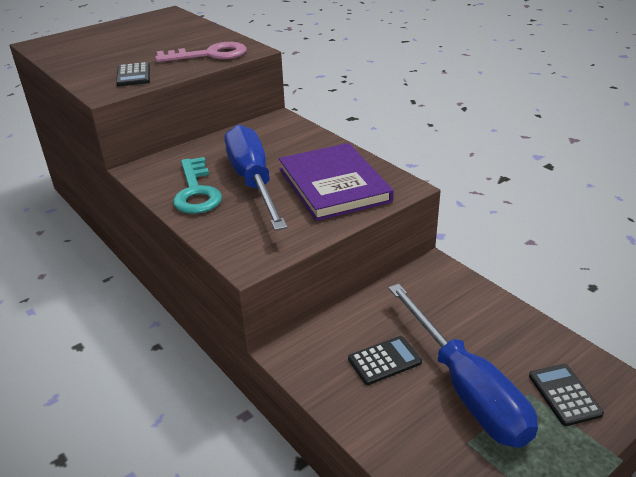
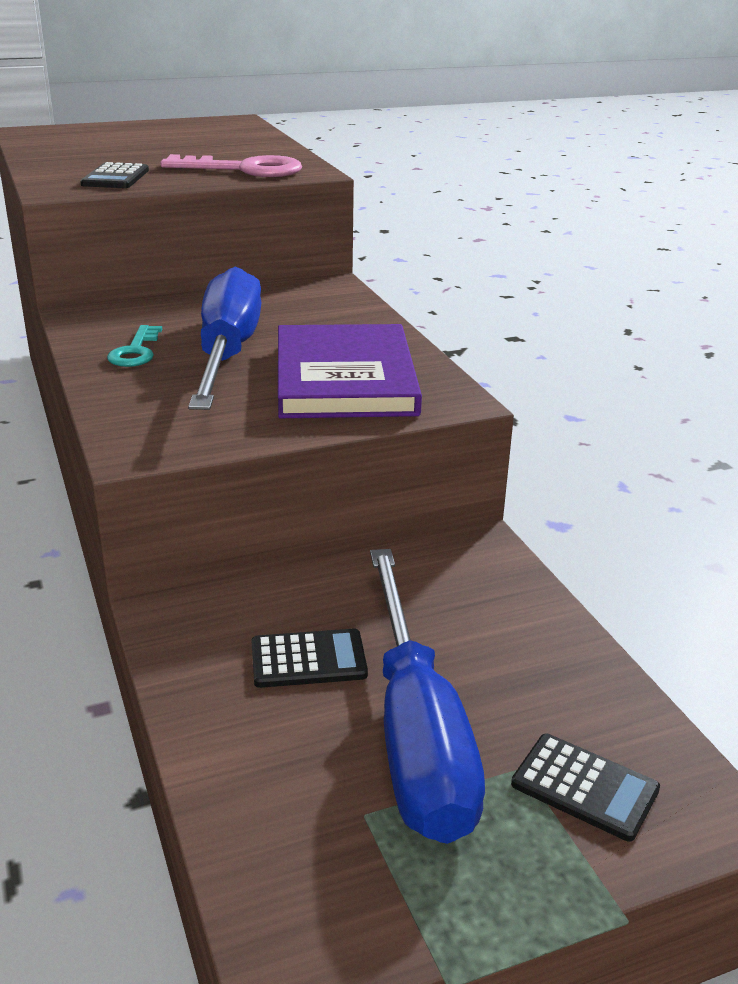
camera: 15 degrees right, 5 degrees down
turquoise key [173,157,222,214] -> turquoise key [107,325,162,367], size x0.60
black calculator [529,364,604,426] -> black calculator turned 120 degrees clockwise [511,734,660,841]

